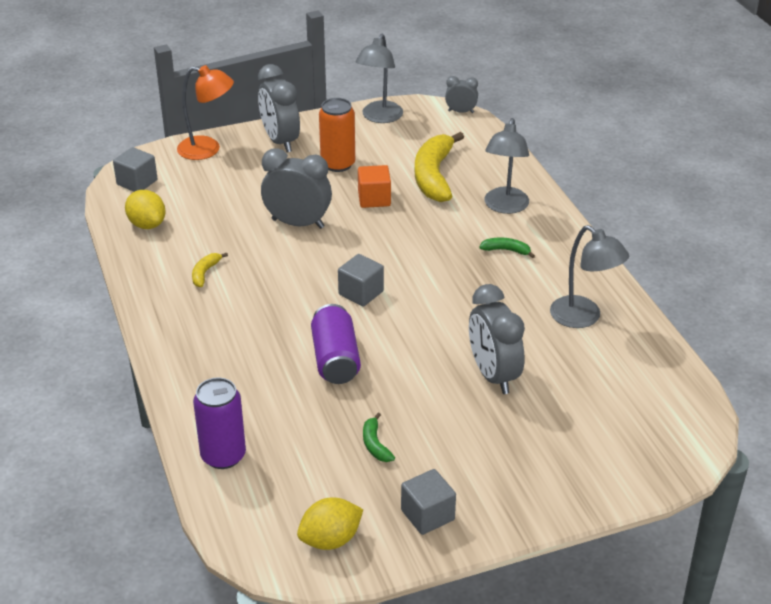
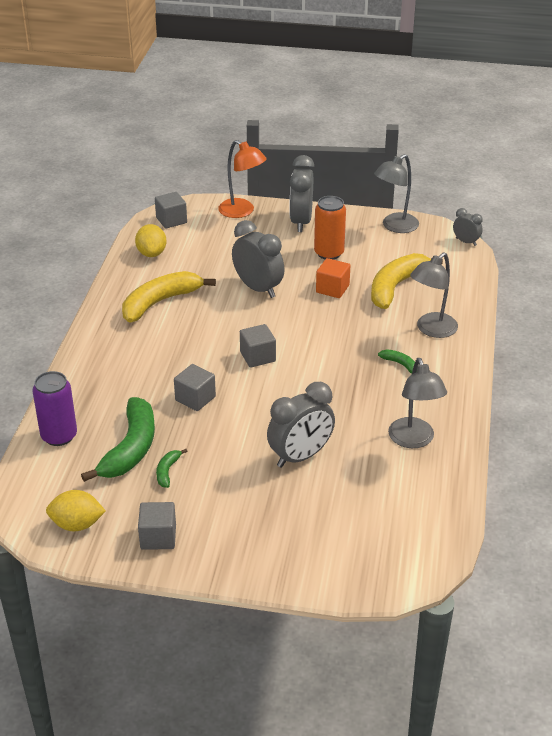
camera: 30 degrees right, 0 degrees up
yellow banana [192,253,228,287] -> yellow banana [122,271,216,323], size x2.25
purple can [311,304,361,384] -> grey cube [174,364,216,411]
grey clock [469,284,525,394] -> grey clock turned 135 degrees counterclockwise [267,382,335,468]
none -> green banana [81,397,155,482]

